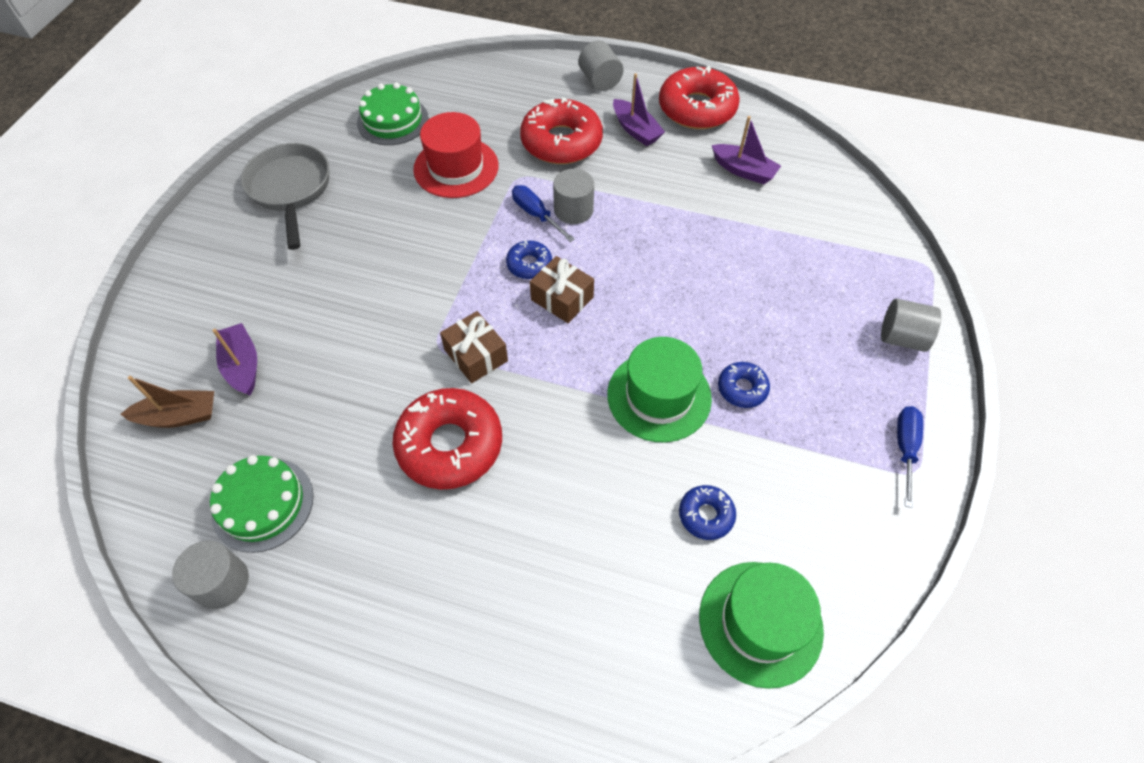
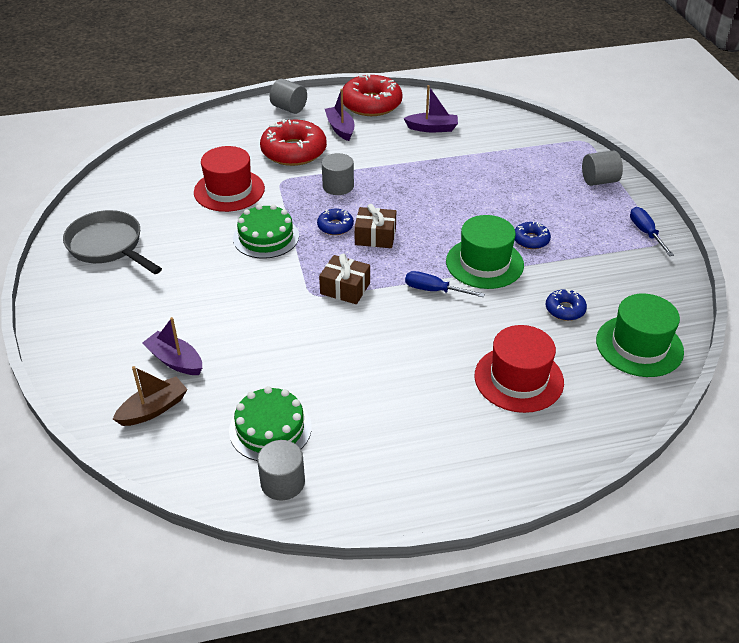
camera: 30 degrees left, 15 degrees down
green cake [357,82,429,145] -> green cake moved to [233,204,299,259]
red donut [392,388,502,489] -> none
blue screwdriver [512,185,575,242] -> blue screwdriver moved to [405,271,485,298]
purple boat [613,73,665,146] -> purple boat turned 135 degrees counterclockwise [325,89,354,141]
none -> red hat [474,325,564,413]

